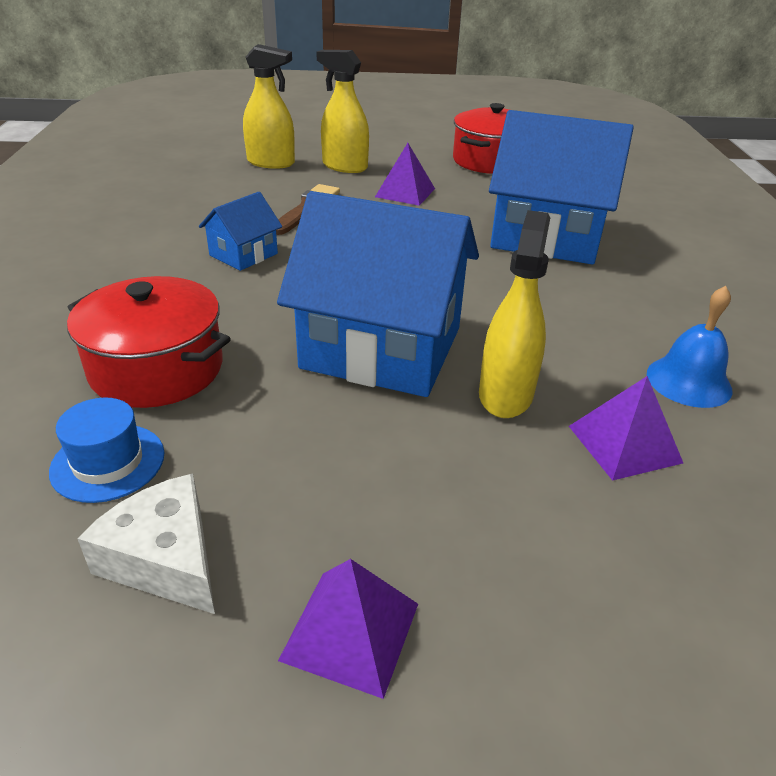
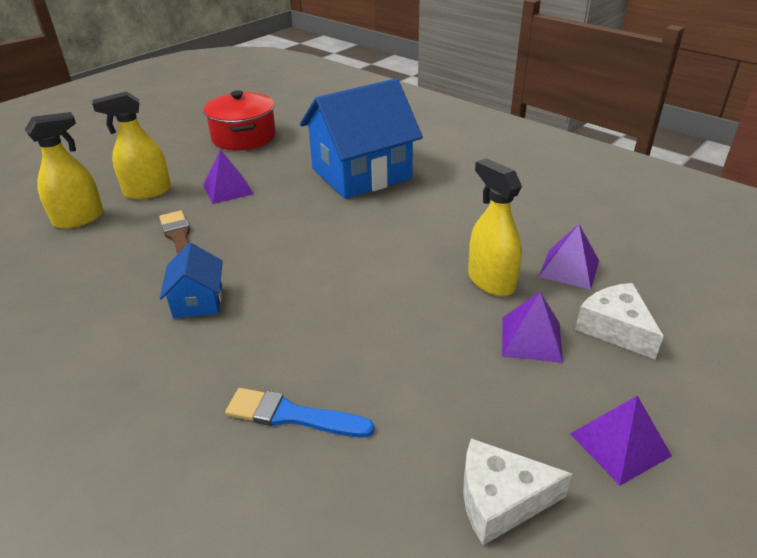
camera: 45 degrees left, 0 degrees up
blue hat [49,398,164,503] -> none
red pot [67,276,231,408] -> blue brush [225,388,375,437]
blue house [277,191,479,397] -> none
blue bell [647,286,733,408] -> none
none -> purple pyramid [502,292,563,363]
none -> white cheese [575,283,664,359]

